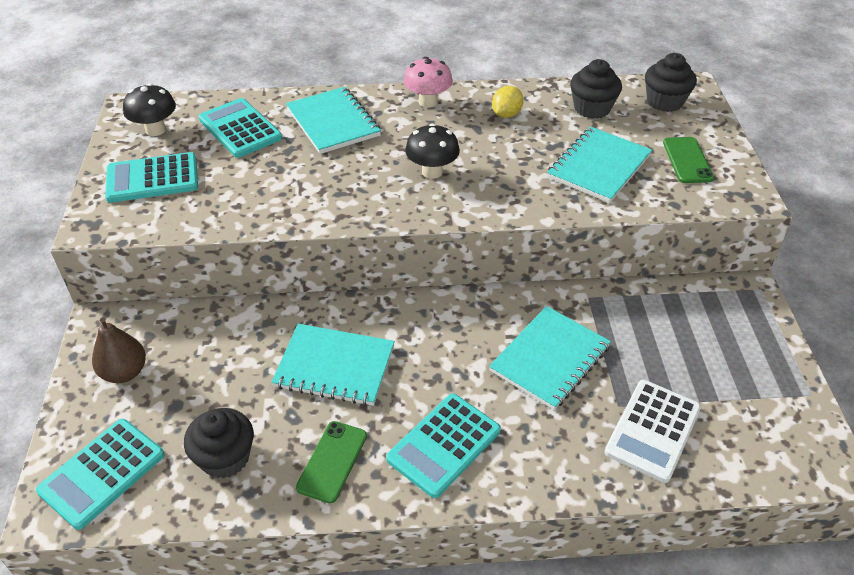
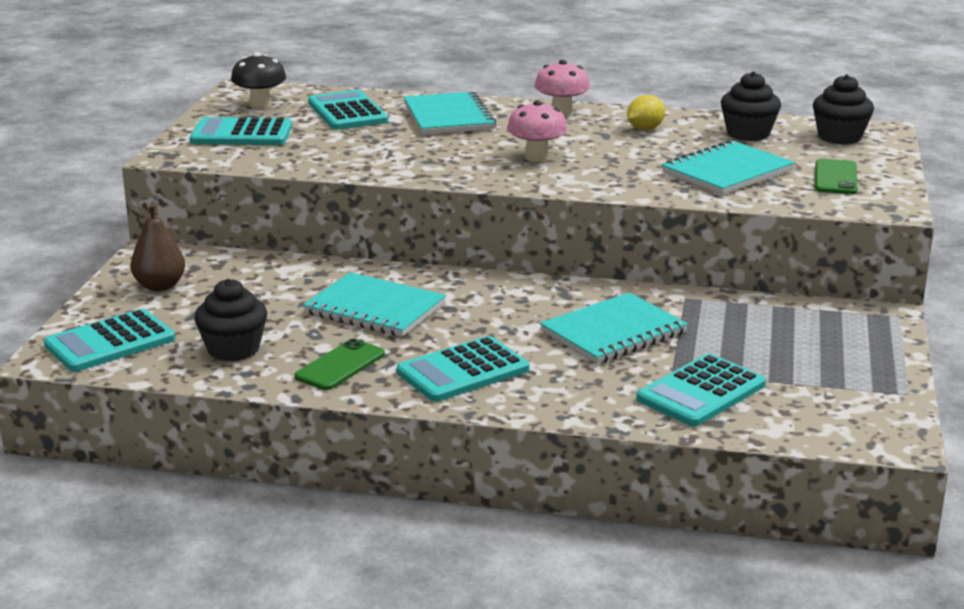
camera: 15 degrees right, 20 degrees down
black mushroom [405,123,460,179] -> pink mushroom [507,100,567,162]
white calculator [605,380,701,483] -> turquoise calculator [636,354,766,426]

